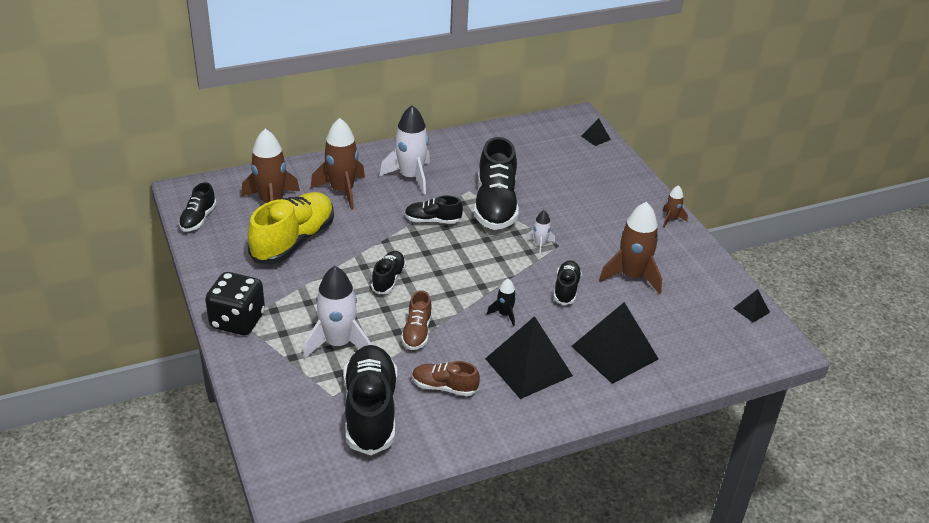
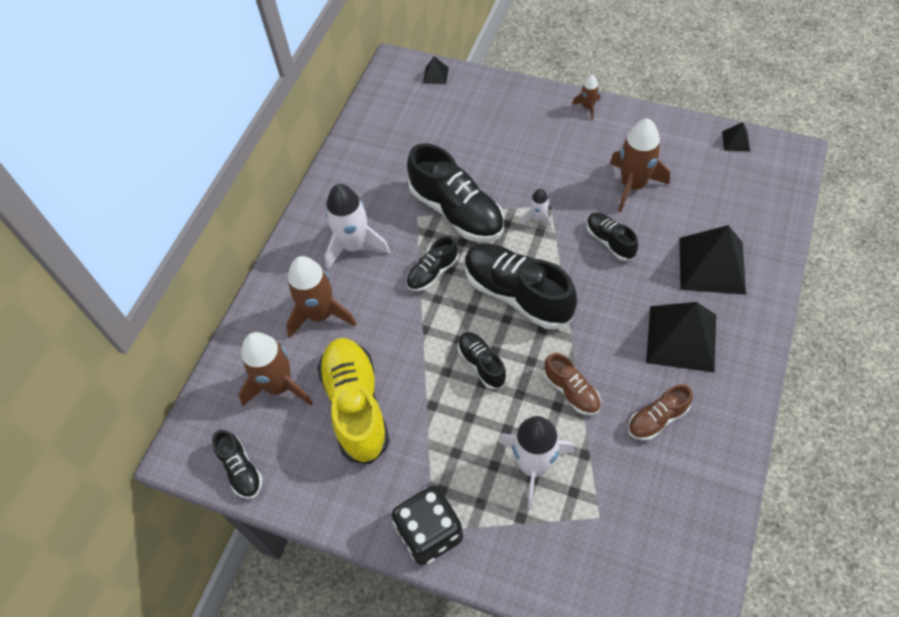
camera: 40 degrees left, 20 degrees up
black shoe [343,345,397,455] -> black shoe moved to [465,244,577,329]
black rocket [487,279,516,326] -> none

